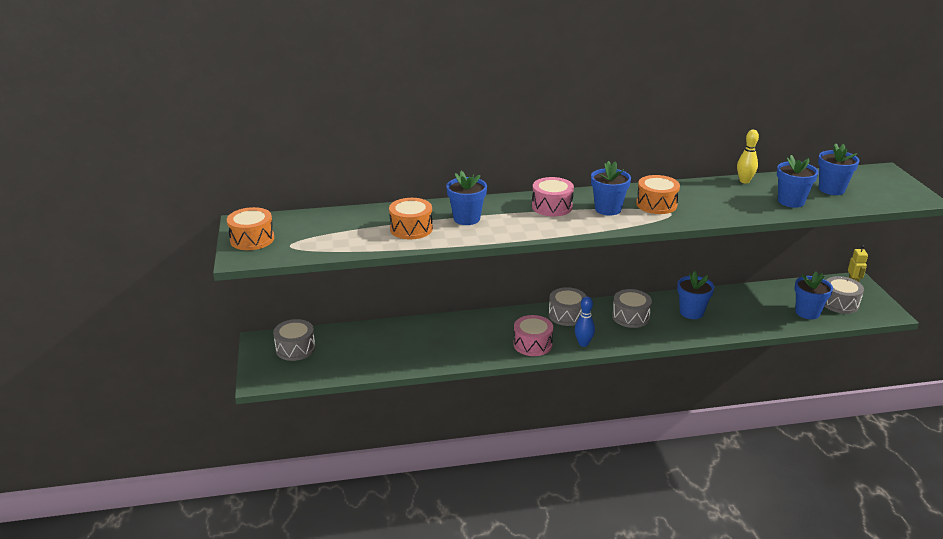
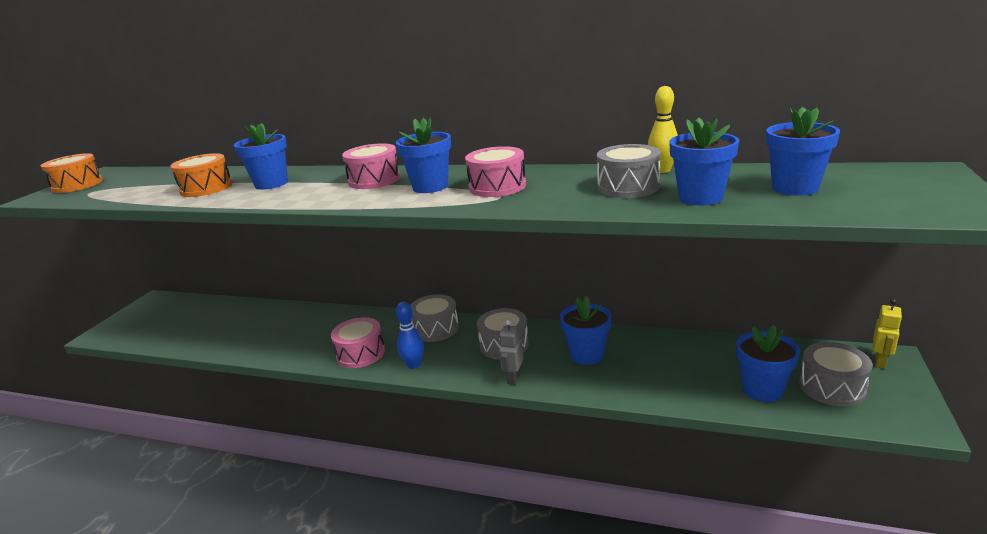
camera: 30 degrees right, 5 degrees down
grey drum [273,319,315,361] -> grey drum moved to [597,144,661,198]
orange drum [636,175,680,214] -> pink drum [465,146,526,197]
none -> grey robot [499,320,523,385]

